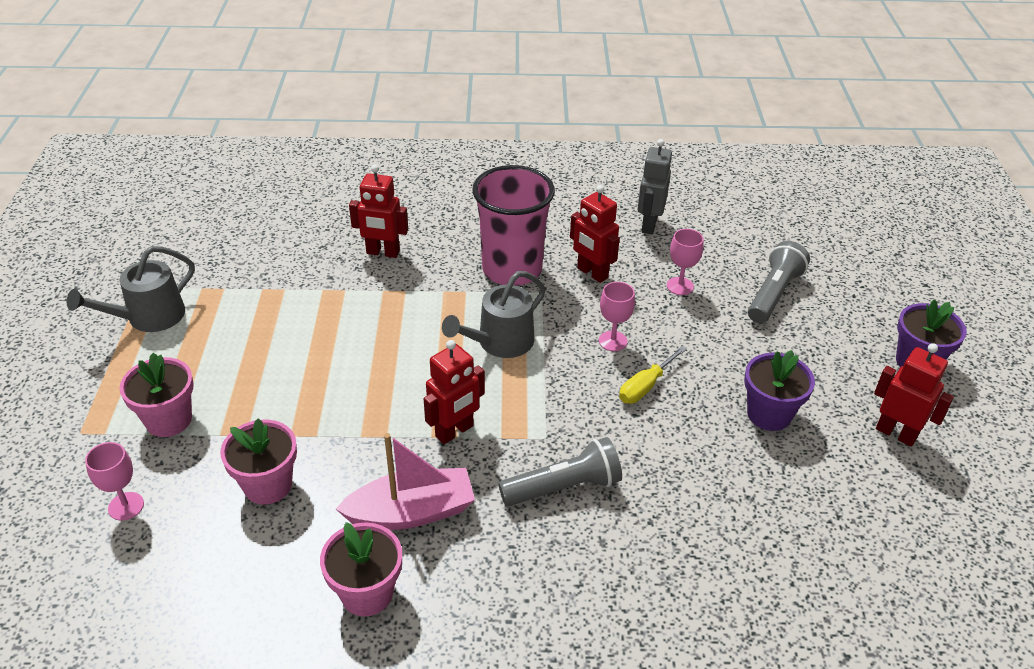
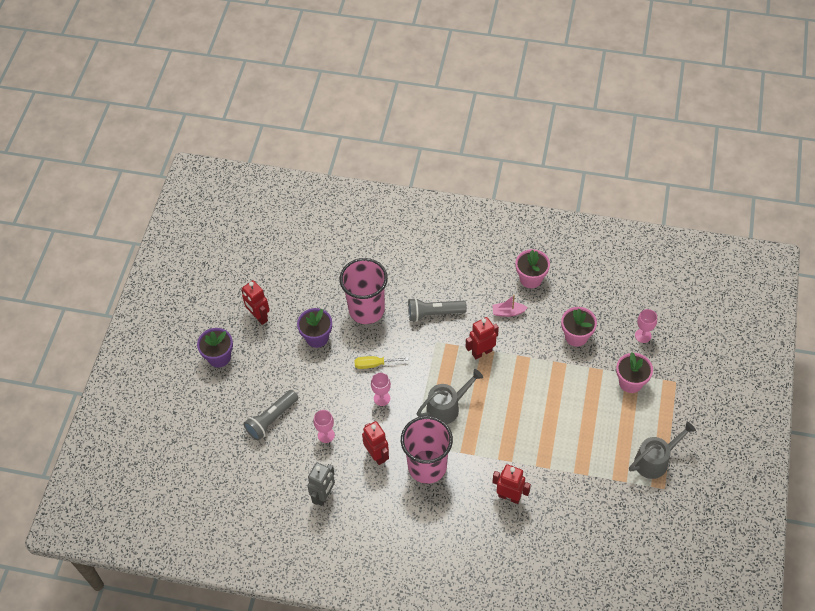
camera: 165 degrees left, 15 degrees up
pink boat [336,433,475,530] -> pink boat [492,295,528,317], size x0.56
yellow screwdriver [619,346,686,404] -> yellow screwdriver turned 150 degrees counterclockwise [354,356,409,369]
none -> pink cup [339,258,388,324]

